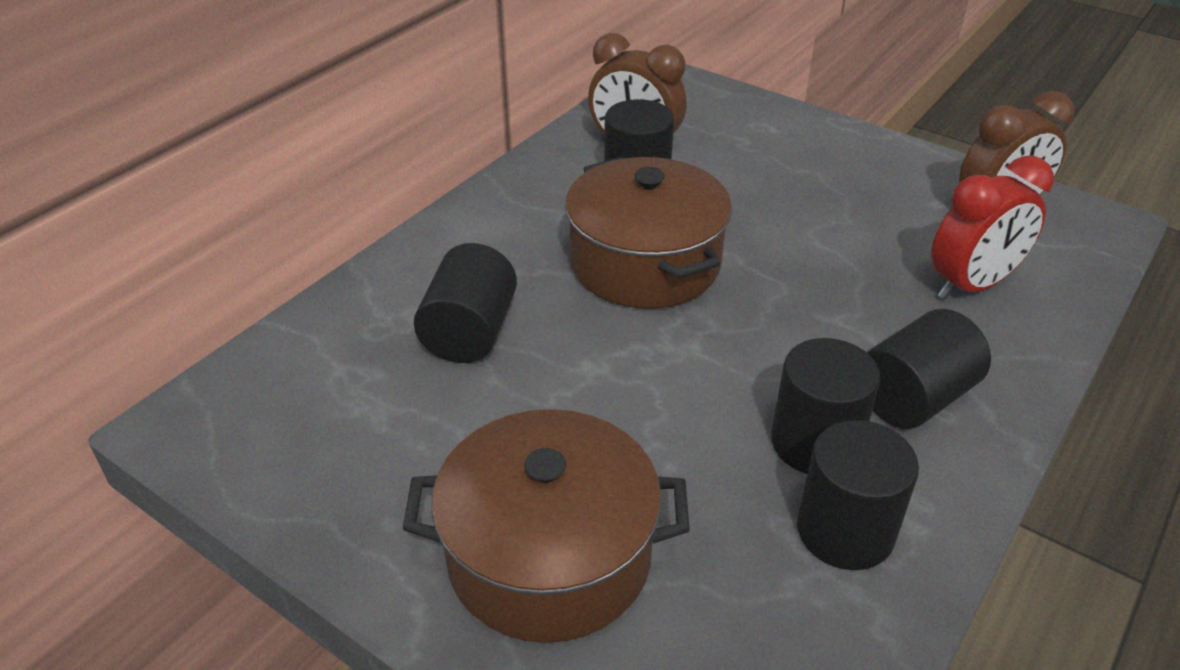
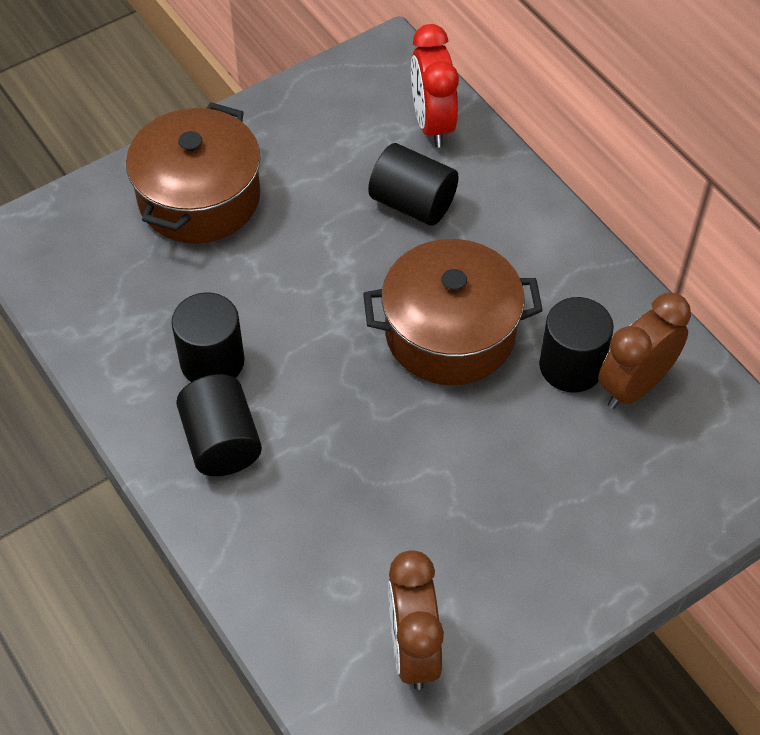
camera: 110 degrees right, 15 degrees up
black cylinder [797,420,919,570] -> none
red clock [931,156,1054,299] -> red clock moved to [411,24,459,148]

